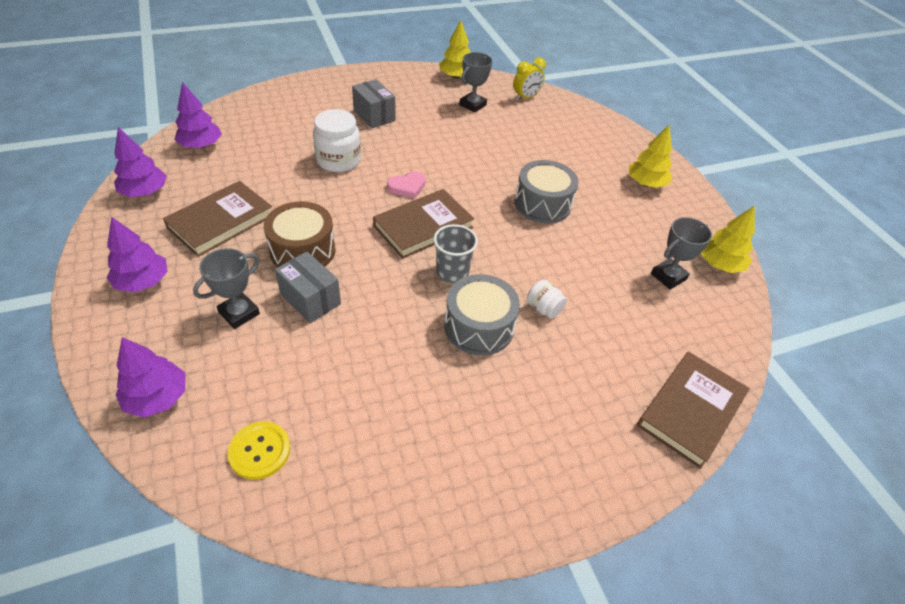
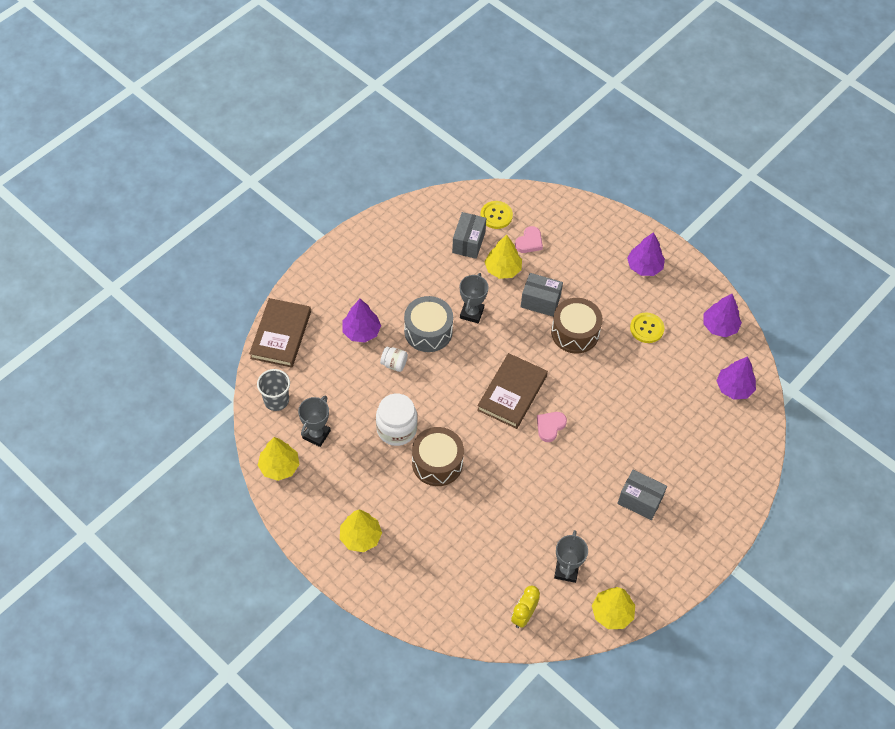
camera: 155 degrees right, 10 degrees up
purple tree [115,337,185,418] -> purple tree moved to [343,299,381,343]
brown book [163,181,272,257] -> yellow button [630,313,664,343]
grey trophy [193,248,260,329] -> grey trophy moved to [460,273,488,323]
white jar [313,109,361,172] -> white jar moved to [376,394,418,446]
grey cup [434,224,478,283] -> grey cup moved to [257,369,290,411]
grey drum [514,160,579,224] -> brown drum [412,427,464,486]
none -> grey box [452,212,486,259]
none -> yellow tree [485,235,522,279]
none -> pink heart [515,226,543,253]

